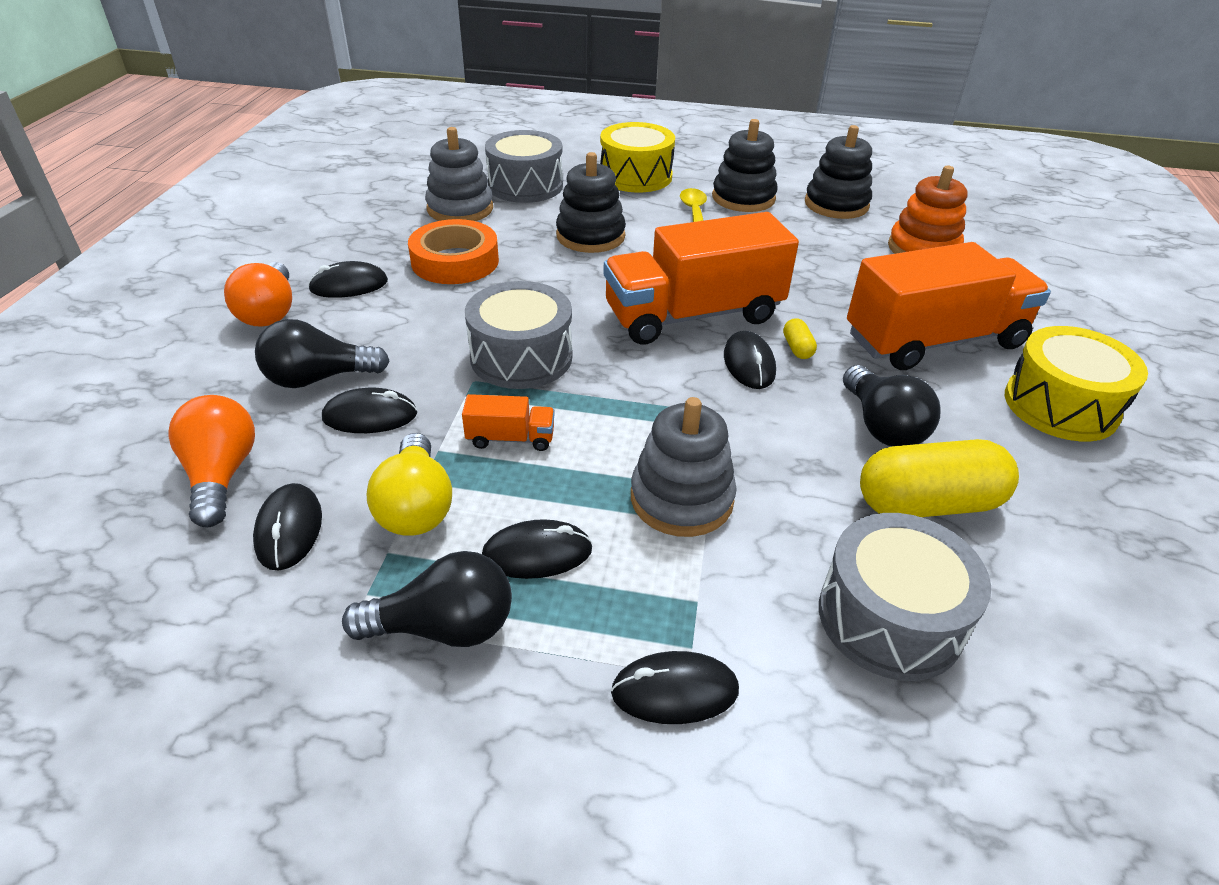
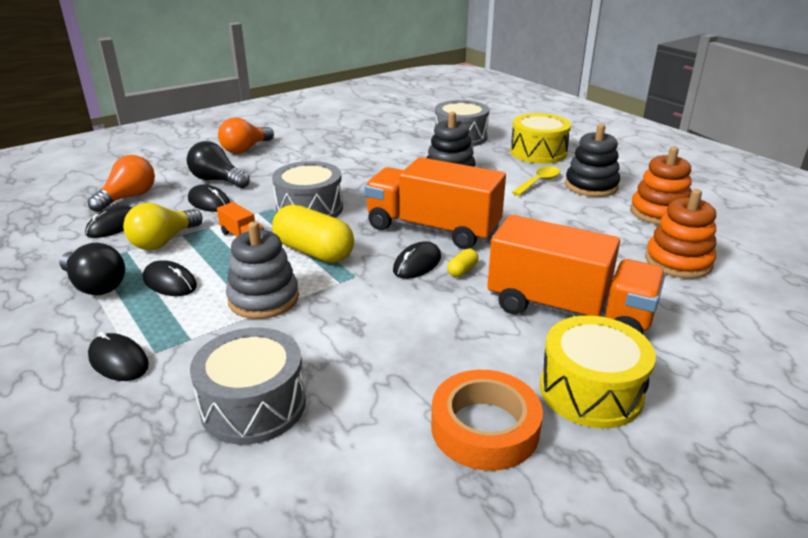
camera: 45 degrees right, 10 degrees down
black mouse [308,261,388,298] -> none
orange tape [408,219,499,284] -> orange tape moved to [431,370,543,471]
grey stacking toy [425,127,493,221] -> none
black stacking toy [805,125,872,219] -> orange stacking toy [630,147,692,225]
black light bulb [843,365,940,446] -> none
yellow capsule [860,439,1019,517] -> yellow capsule moved to [272,205,354,263]

